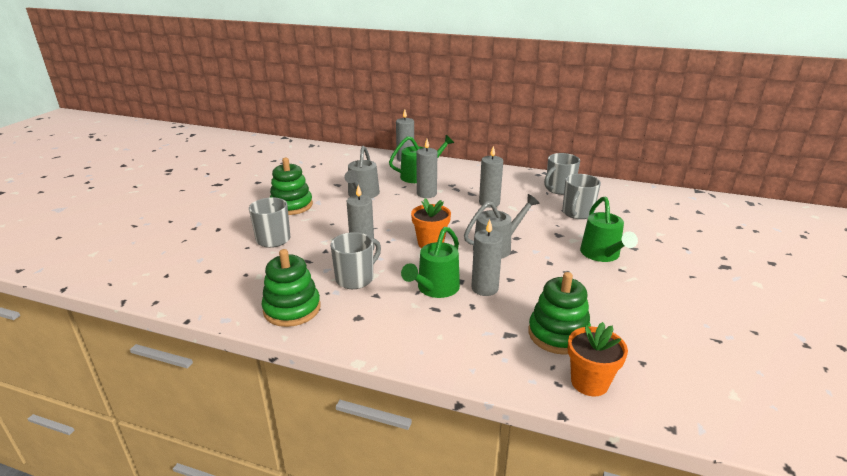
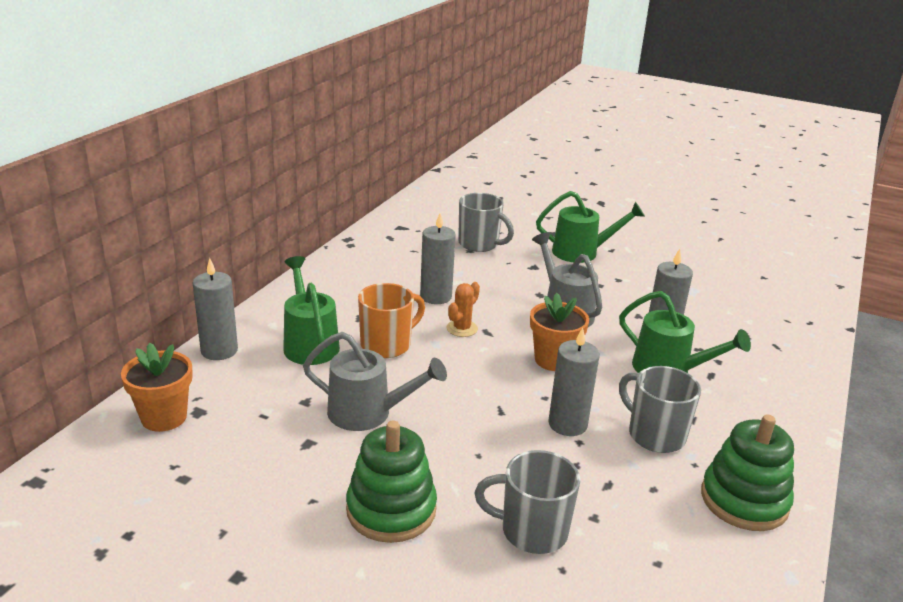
camera: 85 degrees left, 0 degrees up
grey candle [416,139,437,198] -> orange mug [358,283,425,358]
green stacking toy [528,272,591,355] -> none
grey mug [544,153,580,195] -> none
orange flower pot [568,322,628,396] -> orange flower pot moved to [121,343,193,432]
none -> orange cactus [446,282,480,337]

